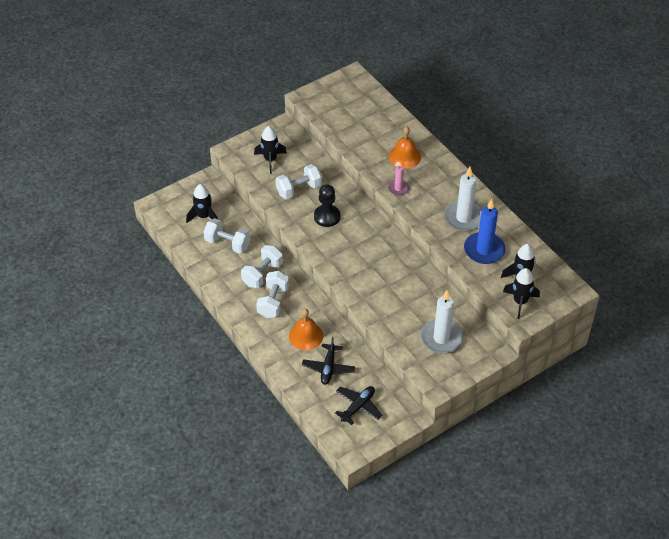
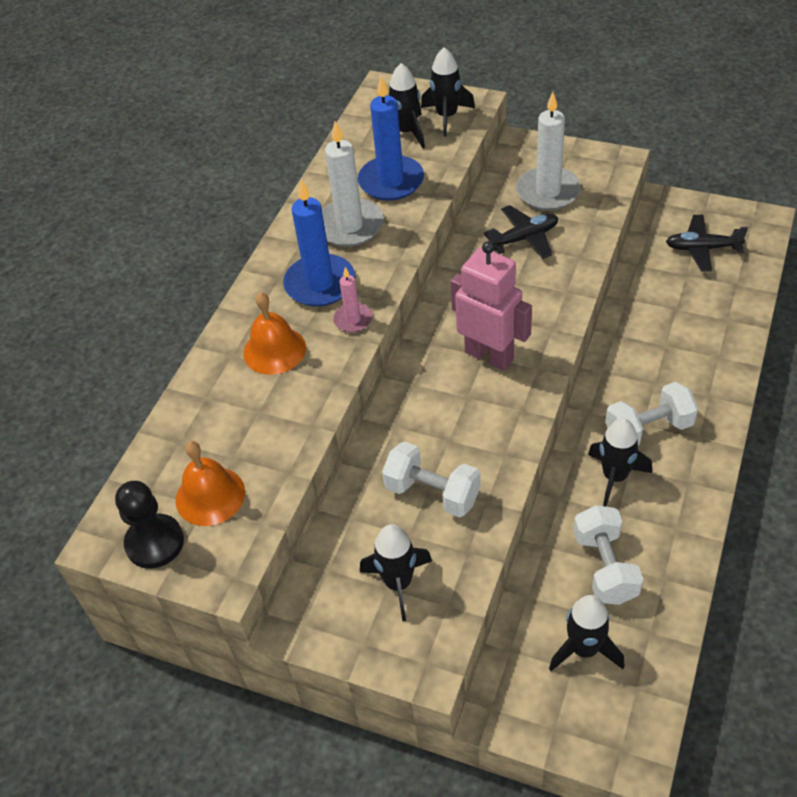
camera: 120 degrees left, 0 degrees up
white dumbbell [241,245,283,288] -> black rocket [588,418,652,507]
orange bell [289,309,323,350] -> orange bell moved to [176,441,245,526]
black plane [302,337,355,385] -> black plane moved to [484,205,558,259]
black pawn [314,184,340,227] -> black pawn moved to [115,481,184,569]
none -> blue candle [283,179,355,307]
none -> pink robot [451,241,532,371]

